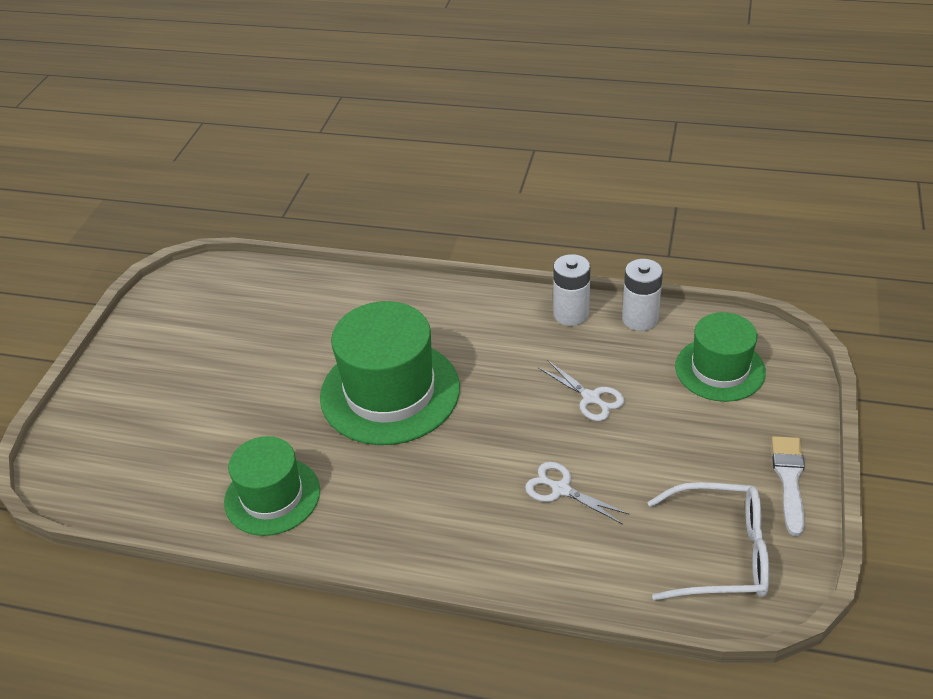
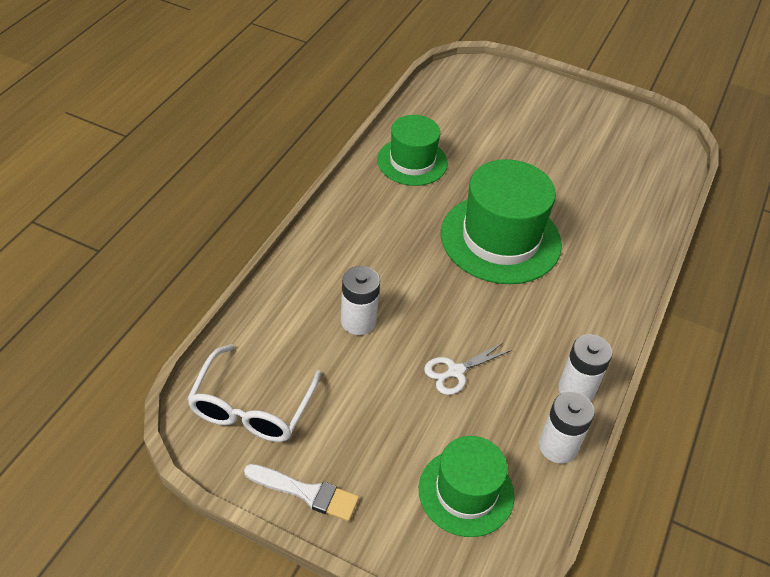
camera: 95 degrees right, 5 degrees up
white scissors [525,462,630,524] -> white battery [341,266,380,335]

